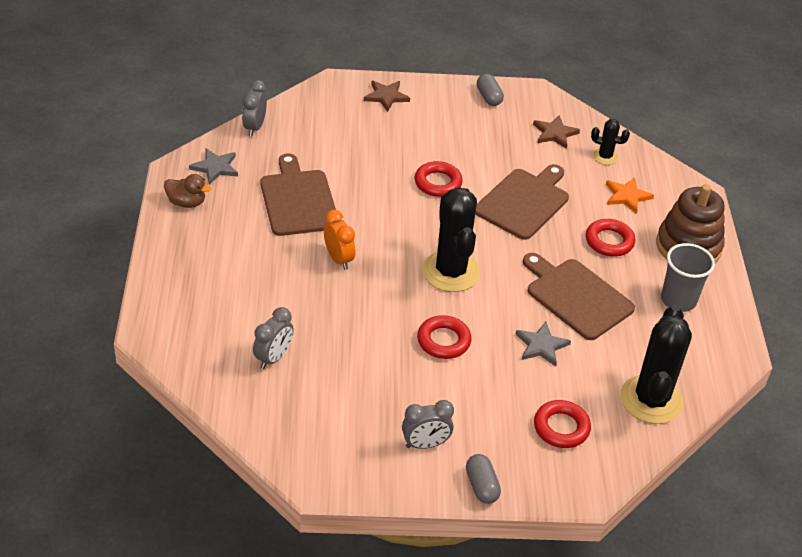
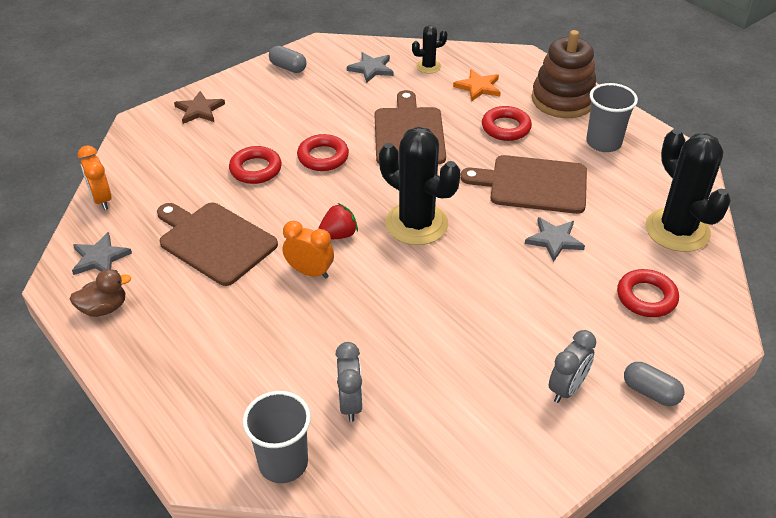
camera: 35 degrees left, 0 degrees up
grey clock [242,80,267,136] -> orange clock [78,145,112,210]
red ring [417,315,472,359] -> red ring moved to [229,146,282,184]
brown star [533,115,580,149] -> grey star [347,52,394,83]
none -> grey cup [243,391,311,483]
none -> red strawberry [318,203,358,240]

